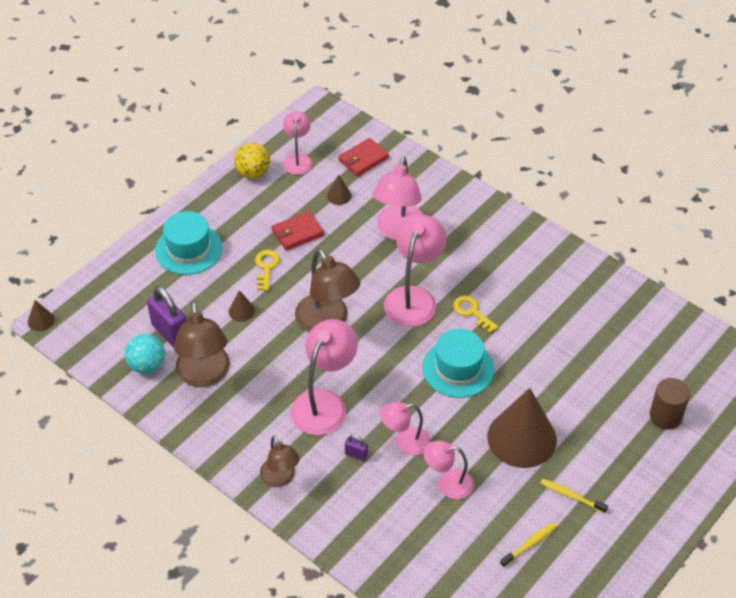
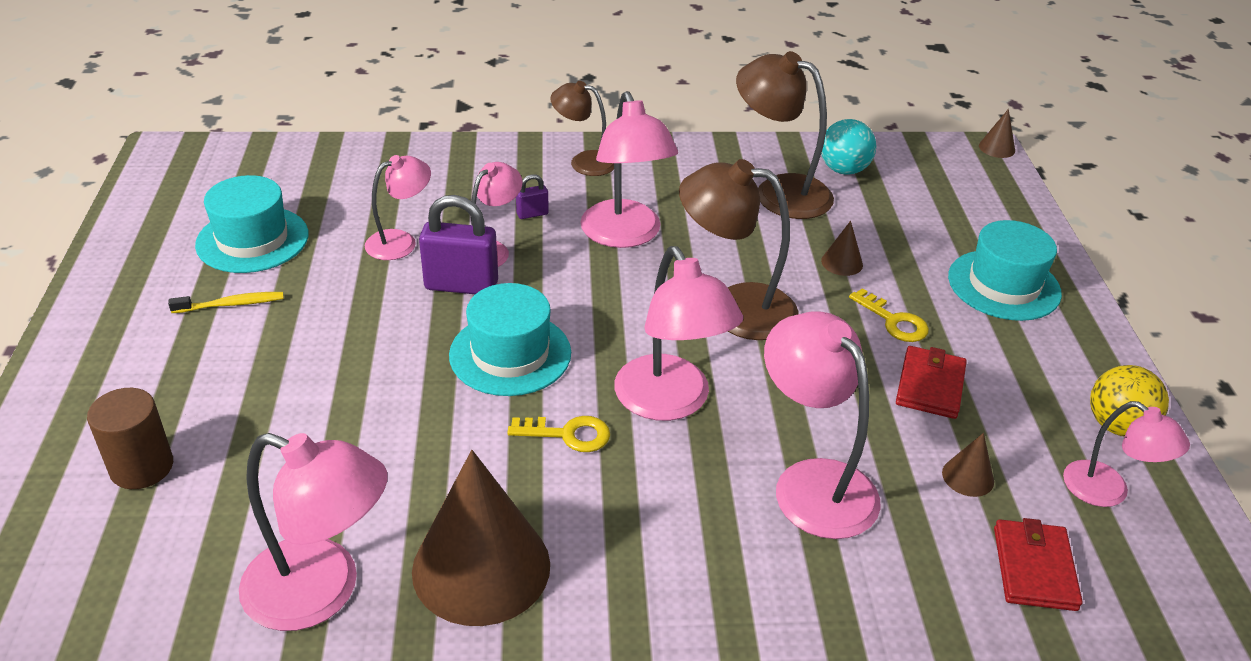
camera: 135 degrees right, 10 degrees down
purple padlock [147,286,187,348] -> purple padlock moved to [419,195,498,294]
brown cone [487,388,557,468] -> brown cone moved to [412,450,550,626]
yellow toothbrush [500,522,557,567] -> turquoise hat [195,175,309,273]
none -> pink lamp [239,433,388,631]

